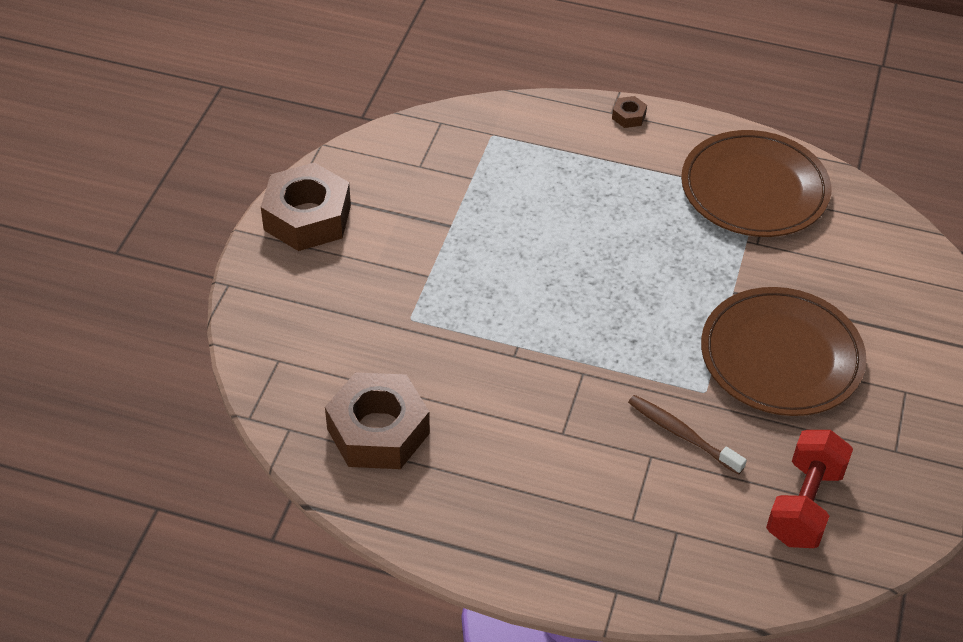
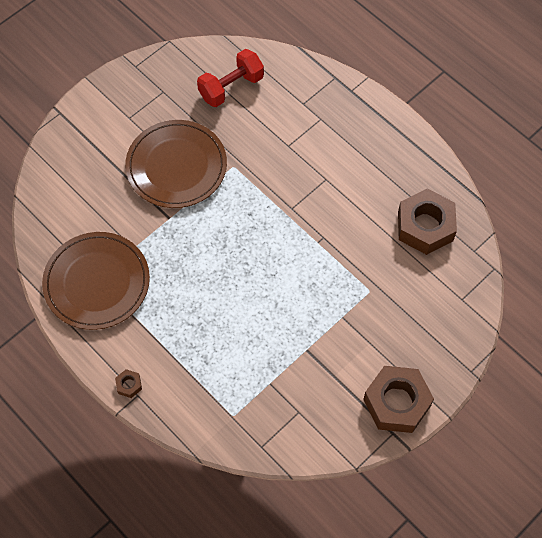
camera: 150 degrees left, 15 degrees up
brown toothbrush [628,395,747,475] -> none

